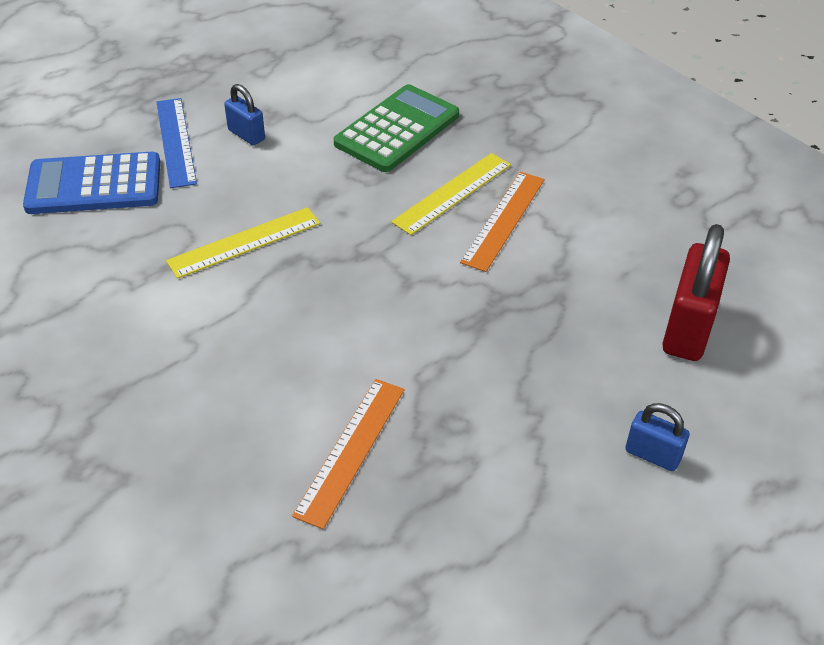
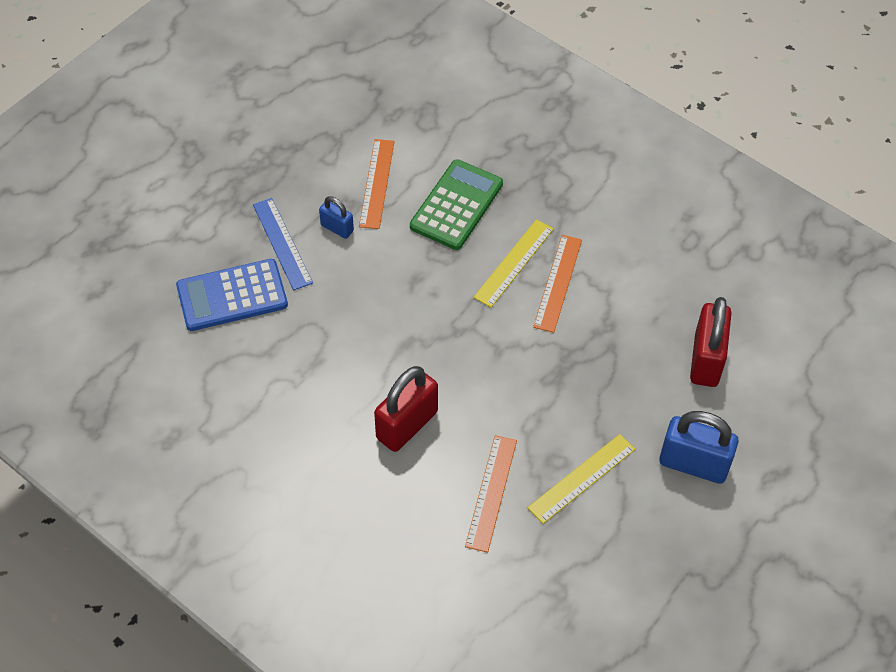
camera: 10 degrees left, 10 degrees up
yellow ruler [166,207,320,279] -> yellow ruler moved to [527,434,635,524]
blue padlock [626,403,689,471] -> blue padlock [659,411,738,484], size x1.85
none -> orange ruler [359,139,394,229]
none -> red padlock [374,366,438,452]

